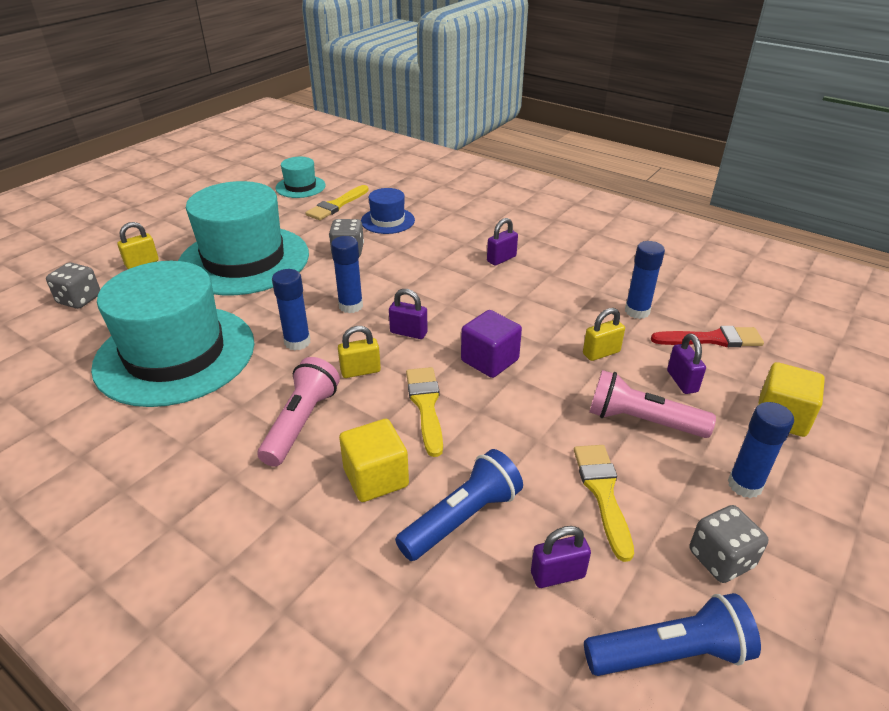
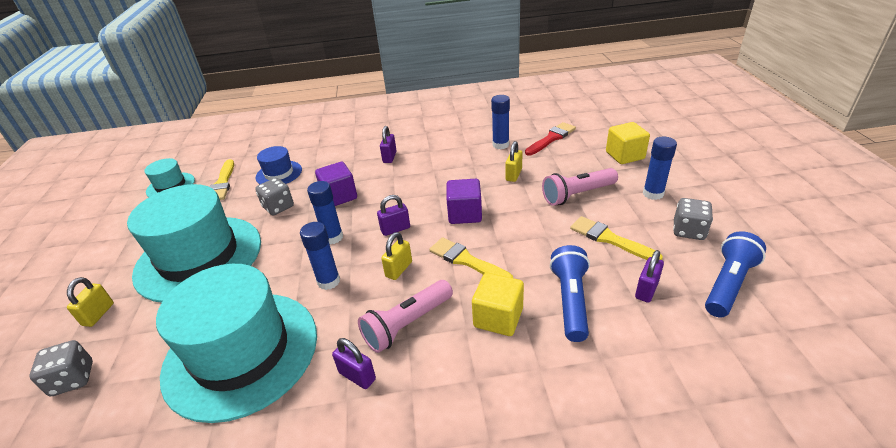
camera: 40 degrees left, 0 degrees up
pink flashlight [257,357,340,467] -> pink flashlight turned 105 degrees counterclockwise [358,280,453,353]
purple padlock [667,334,706,394] -> purple padlock moved to [332,338,376,389]
none -> purple cube [315,162,357,206]

